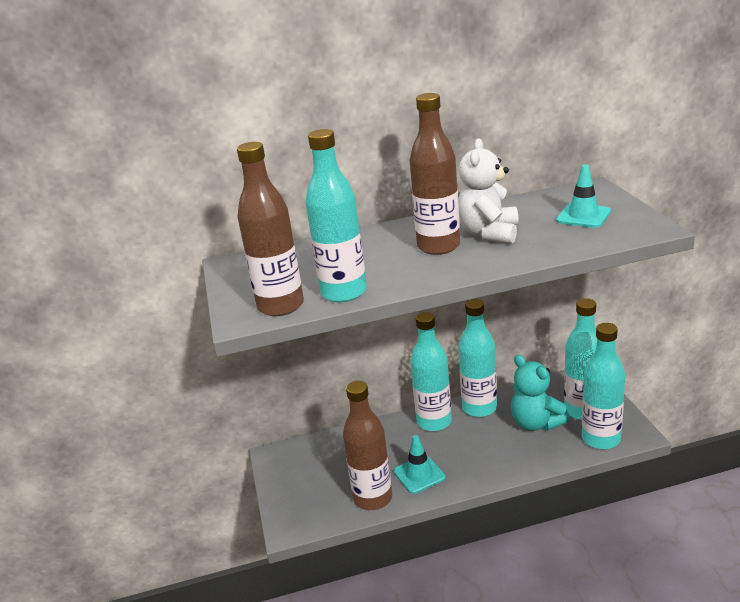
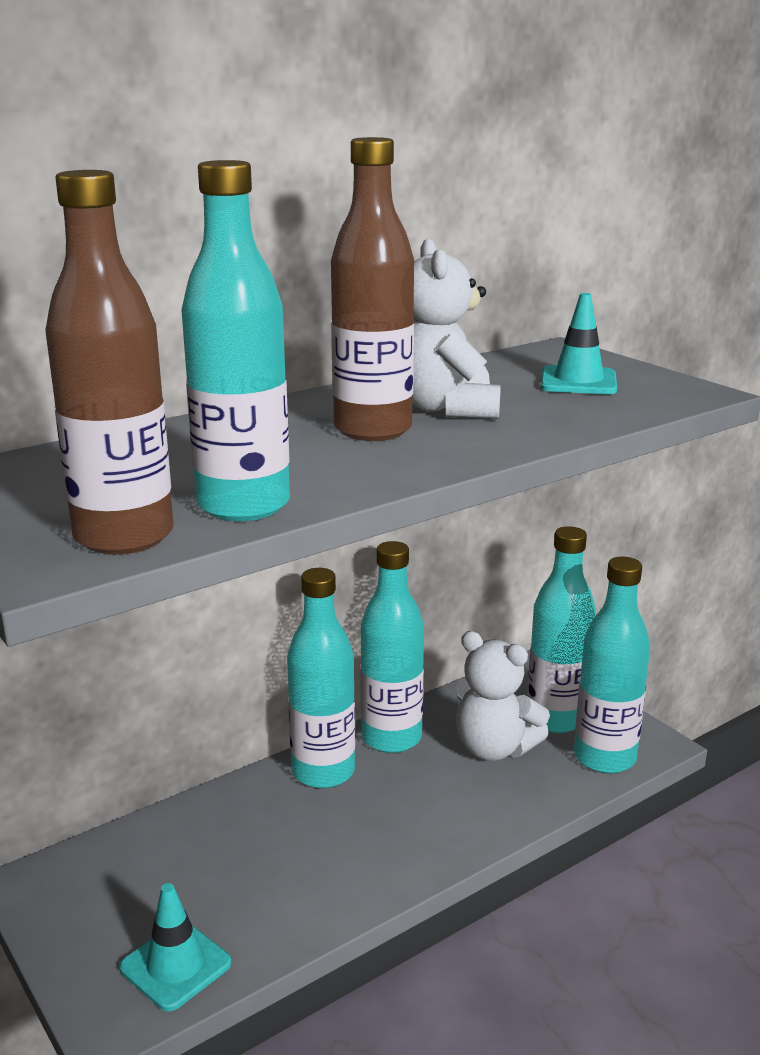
camera: 25 degrees left, 5 degrees down
brown bottle [343,381,392,510] -> none
turquoise traffic cone [394,435,446,494] -> turquoise traffic cone moved to [120,883,231,1011]
turquoise teddy bear [511,355,570,431] -> white teddy bear [455,631,550,761]

